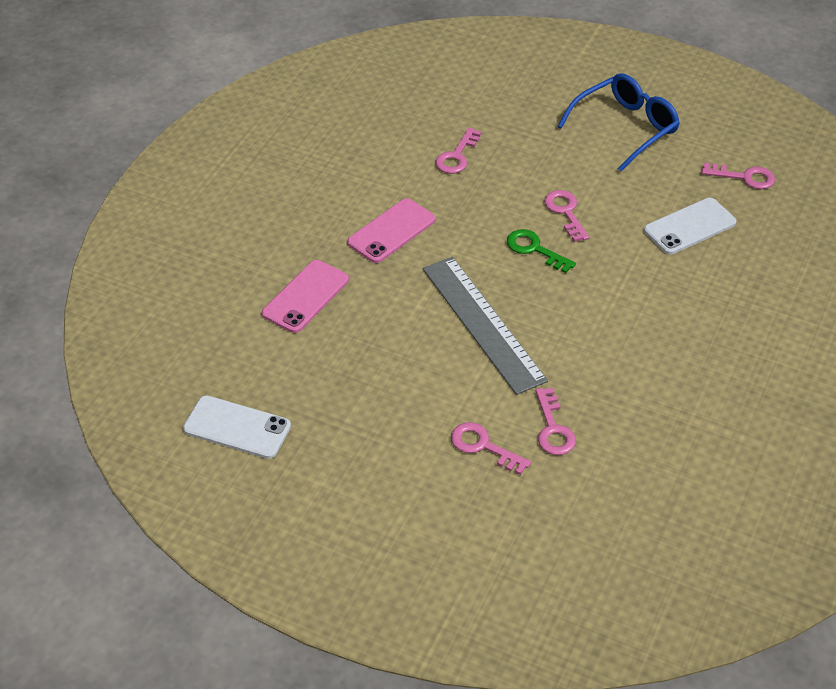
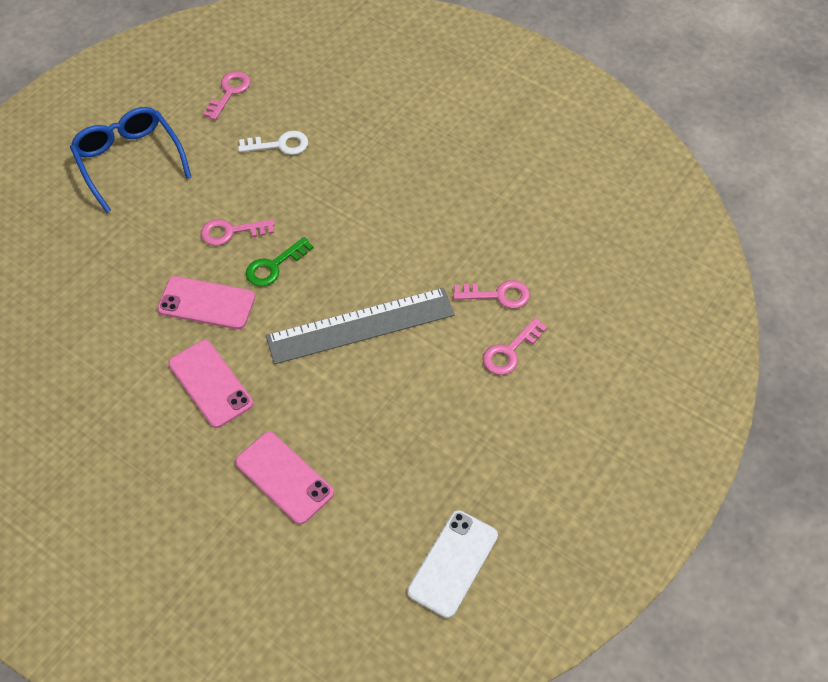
camera: 80 degrees left, 10 degrees up
pink key [435,127,482,174] -> none
white phone [644,198,736,255] -> white key [238,131,308,155]
none -> pink phone [157,276,255,329]

